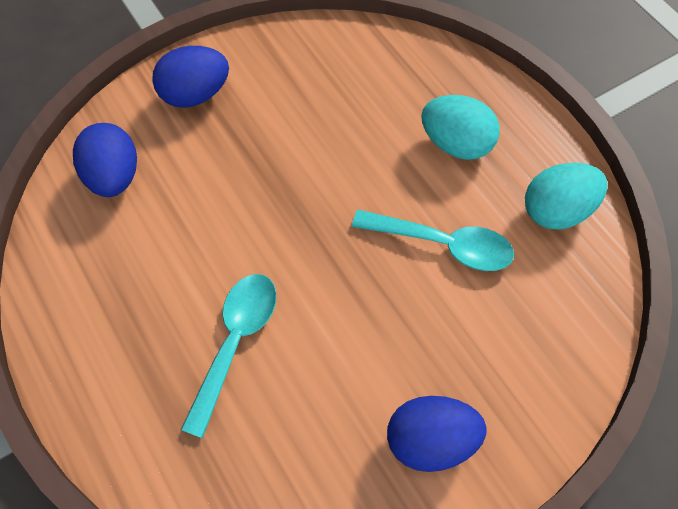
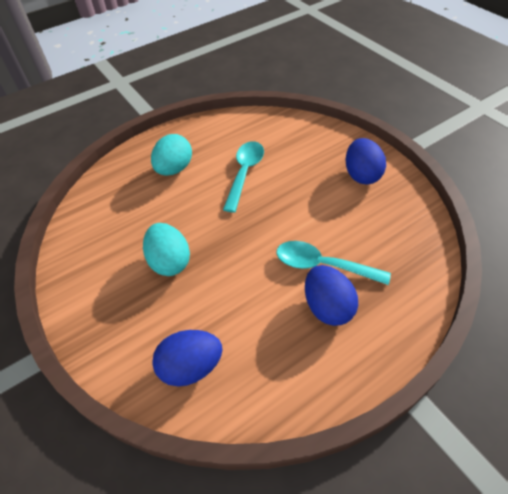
camera: 90 degrees left, 10 degrees down
blue egg [152,46,229,108] -> blue egg moved to [305,265,358,326]
turquoise egg [525,163,607,230] -> turquoise egg moved to [143,223,190,276]

